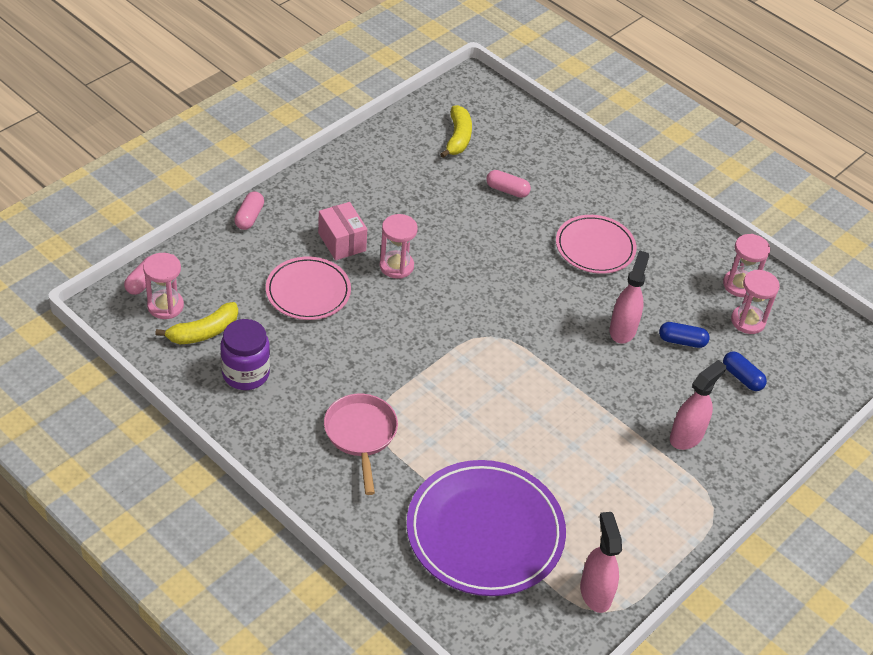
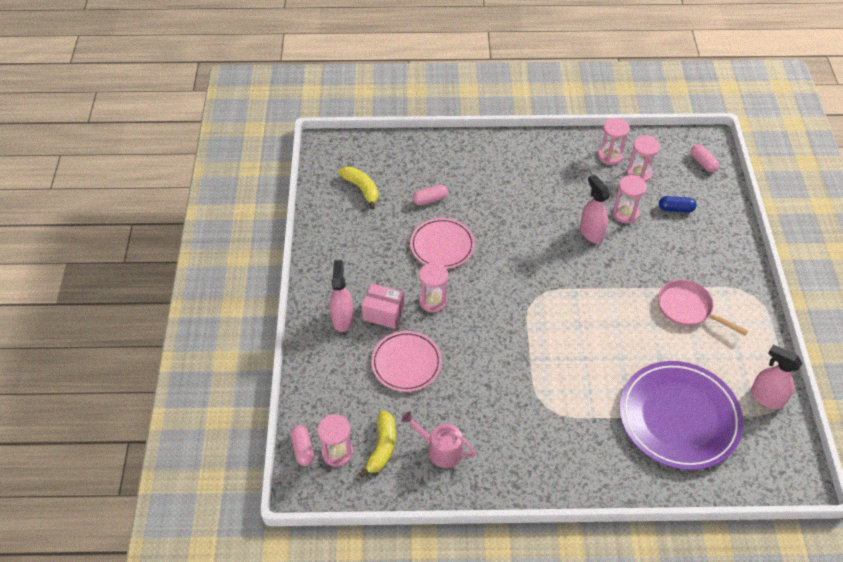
camera: 40 degrees left, 5 degrees up
purple jar [220,319,270,390] -> pink watering can [401,411,476,468]
pink capsule [234,191,264,230] -> pink capsule moved to [691,144,719,172]
pink pan [324,394,398,495] -> pink pan moved to [658,279,748,335]
pink plate [556,215,637,274] -> pink plate moved to [410,218,475,269]
blue capsule [659,322,710,348] -> pink hourglass [613,175,647,223]
pink spray bottle [670,360,726,450] -> pink spray bottle moved to [330,260,354,332]

